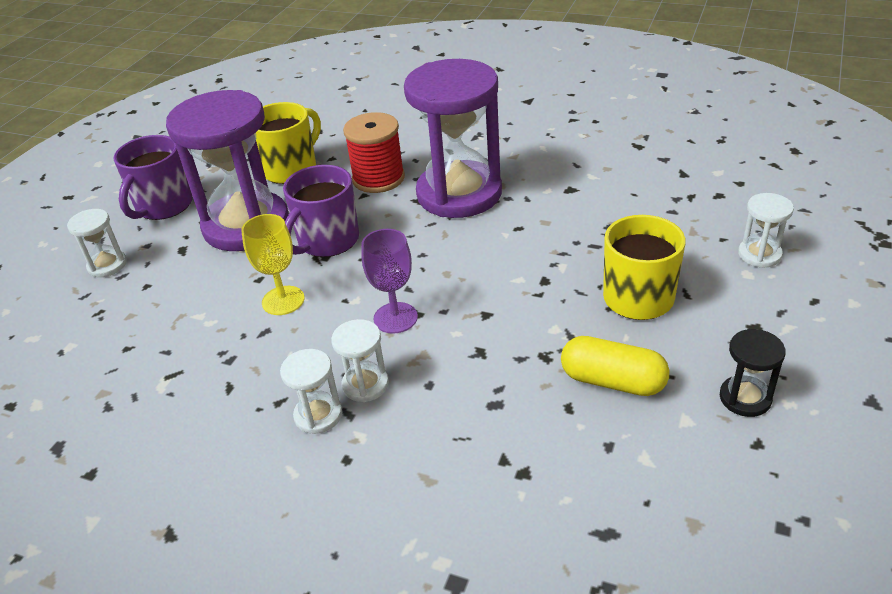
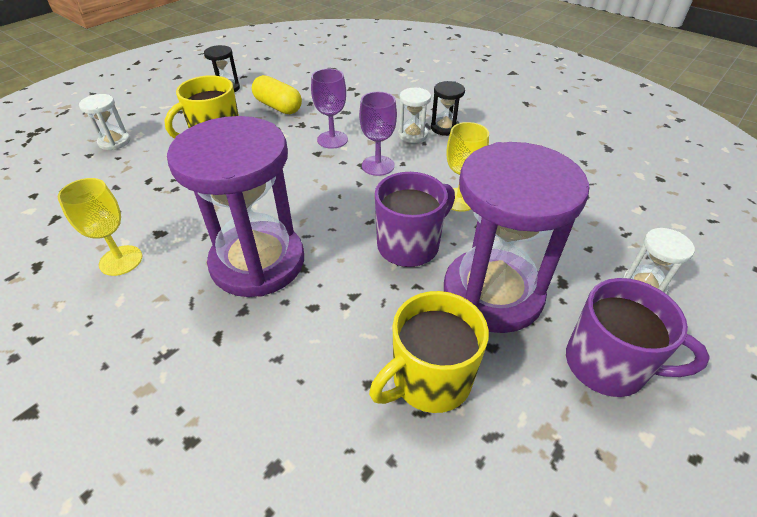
camera: 165 degrees left, 5 degrees up
purple mug [113,135,193,220] -> purple mug turned 75 degrees clockwise [566,278,710,397]
white hourglass [280,349,342,434] -> black hourglass [431,81,465,136]
red spool [343,112,405,193] -> none
none -> yellow goblet [58,178,142,276]
none -> purple goblet [311,69,348,149]

